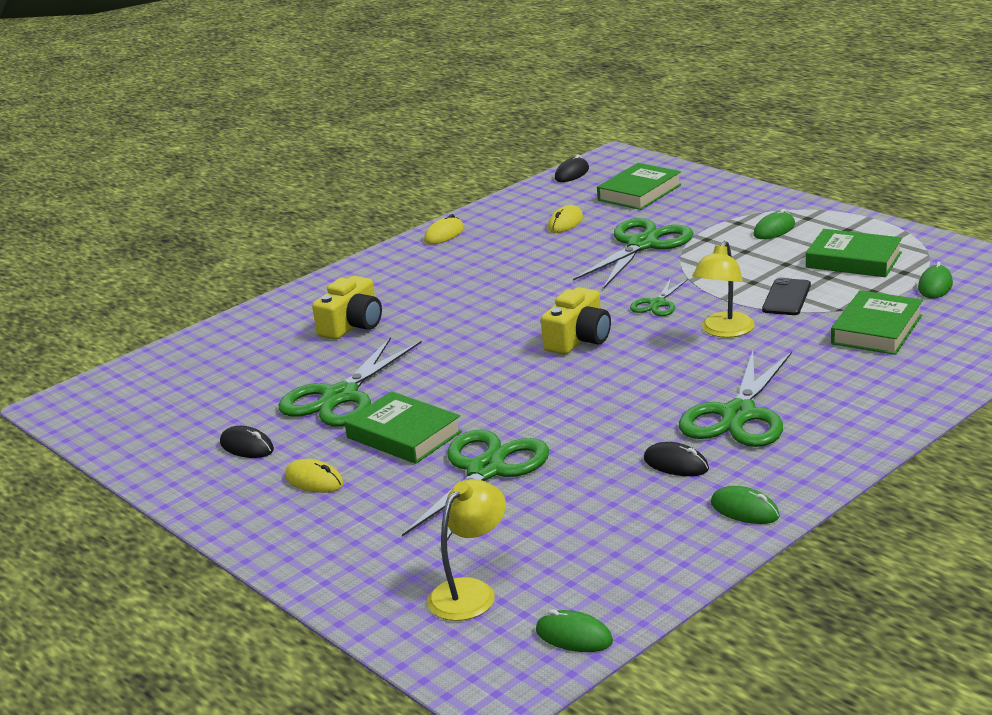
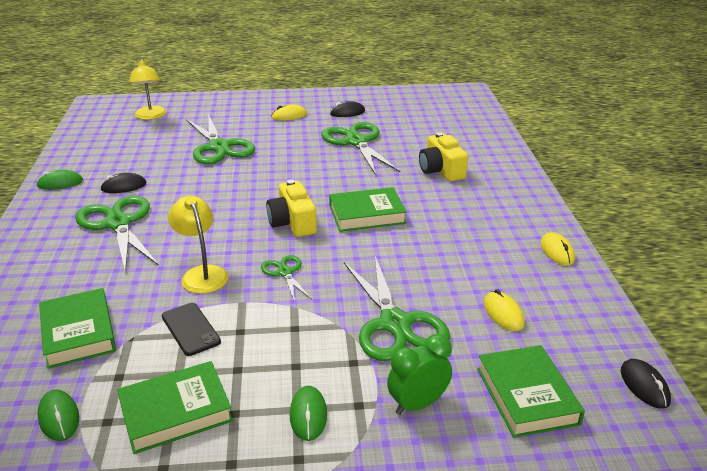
camera: 125 degrees right, 5 degrees up
green book [344,391,462,464] -> green book moved to [329,187,407,232]
green mouse [536,609,613,652] -> none
none -> green clock [387,334,452,415]

